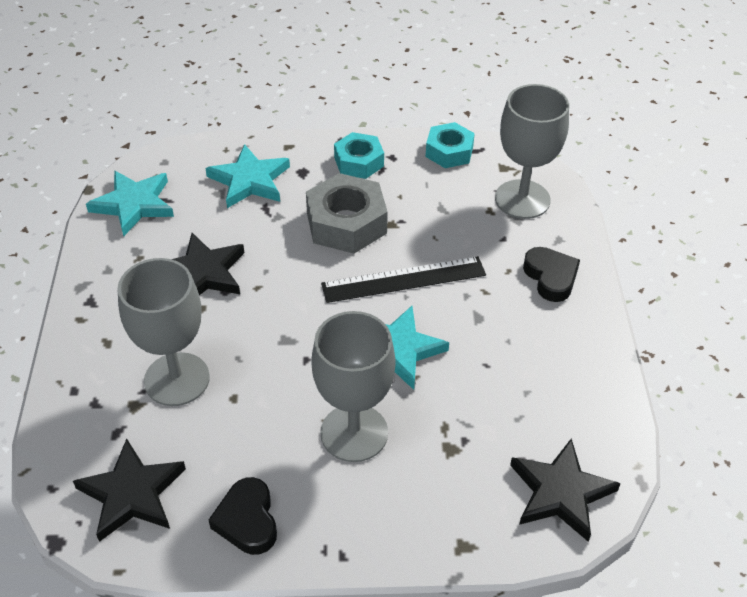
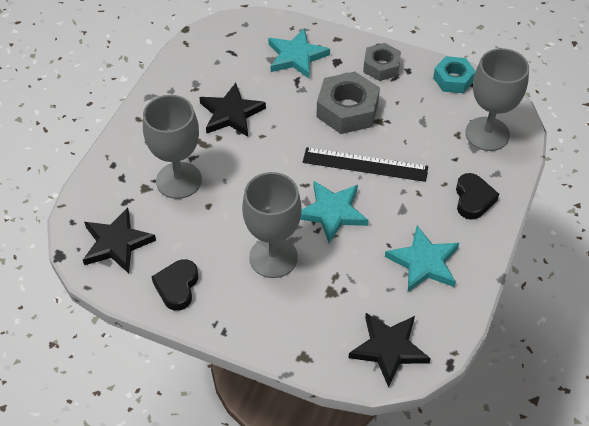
camera: 25 degrees right, 5 degrees up
turquoise star [86,170,174,236] -> turquoise star moved to [385,226,459,292]
turquoise nut [334,132,384,179] -> grey nut [363,43,401,81]

